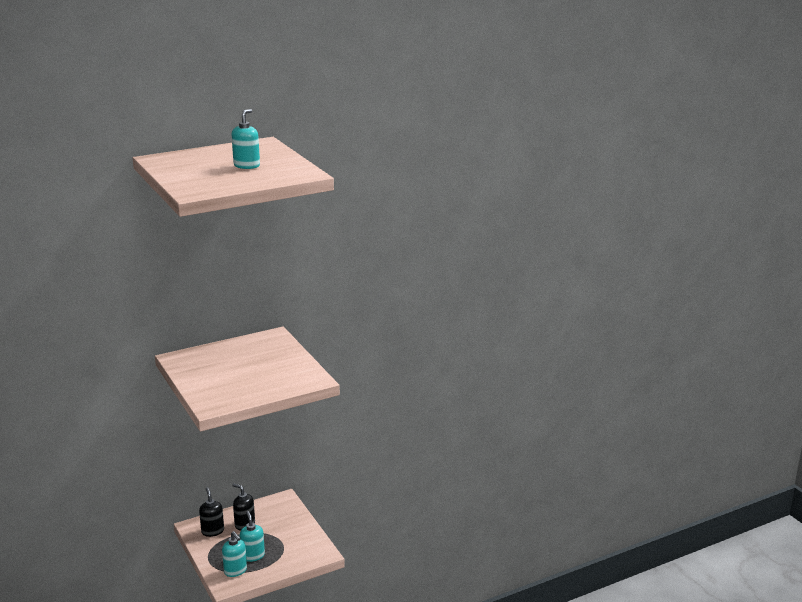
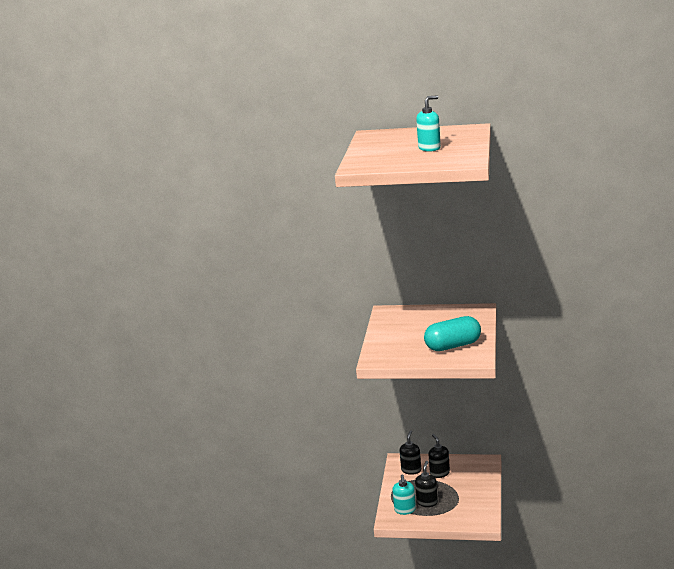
camera: 40 degrees right, 0 degrees up
turquoise soap dispenser [240,511,265,562] -> black soap dispenser [415,461,438,507]
none -> turquoise capsule [424,316,481,351]

